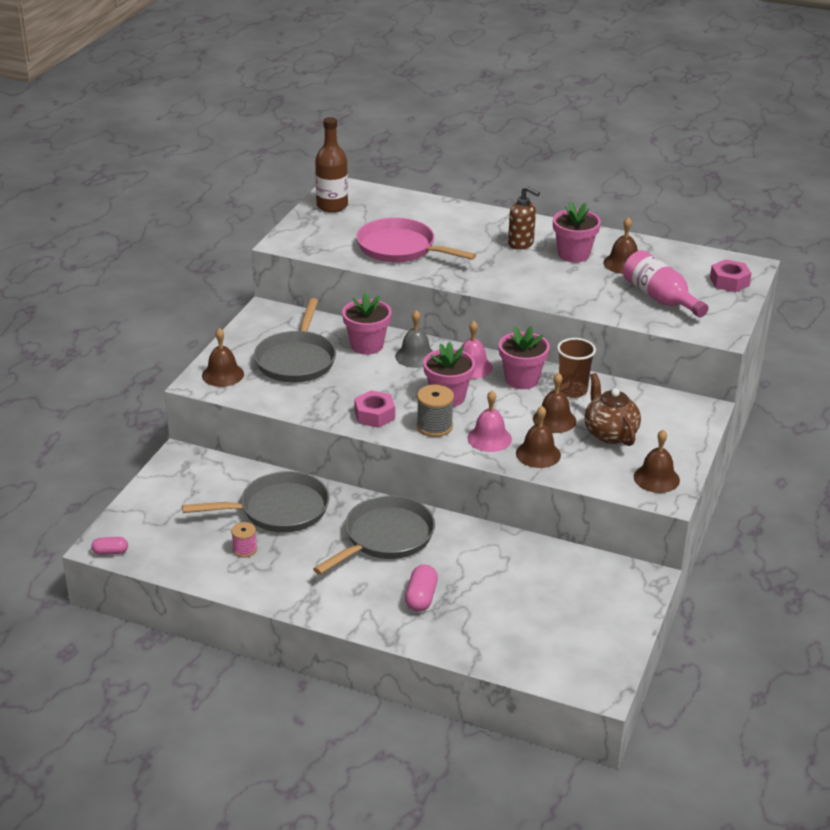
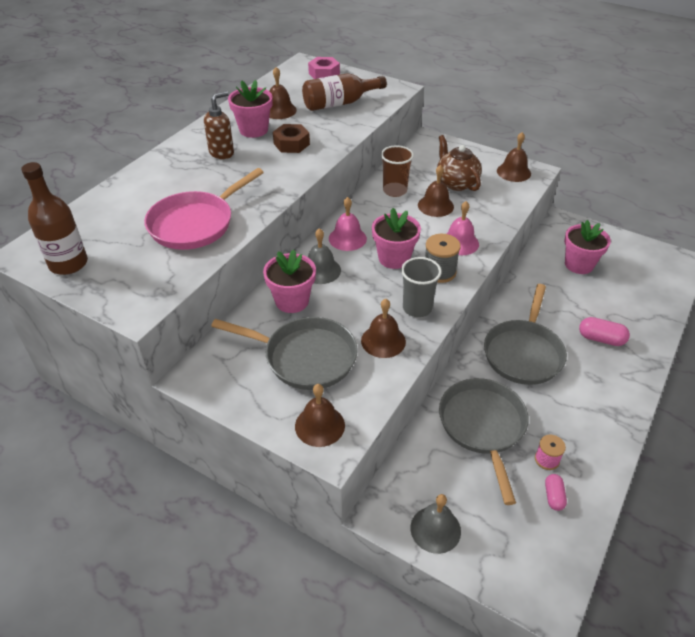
camera: 80 degrees left, 10 degrees up
pink capsule [91,537,128,555] -> pink capsule moved to [545,474,567,511]
grey pan [313,495,435,575] -> grey pan turned 120 degrees counterclockwise [484,284,567,385]
pink nut [354,390,395,428] -> grey cup [401,257,442,317]
pink flower pot [499,326,550,389] -> pink flower pot moved to [564,220,611,274]
brown bell [516,406,561,468] -> brown bell moved to [361,299,406,358]
brown teapot [584,373,641,446] -> brown teapot turned 75 degrees clockwise [437,135,482,191]
pink bottle [623,250,708,317] -> brown bottle [302,73,387,111]
none -> brown nut [273,124,310,153]
none -> grey bell [410,494,461,554]

